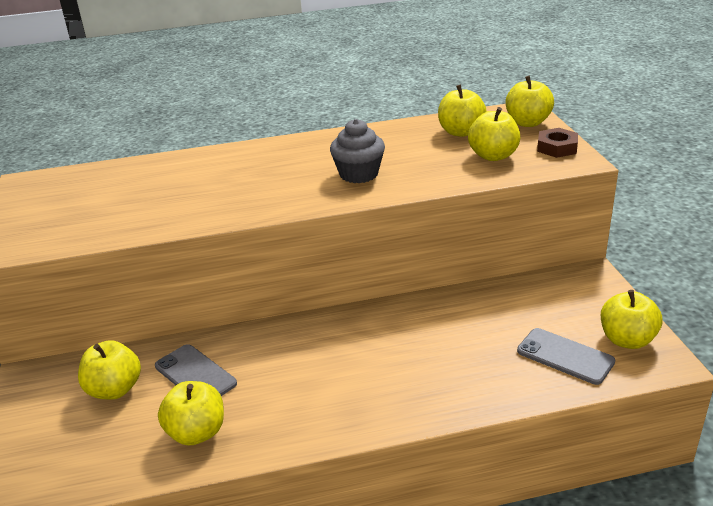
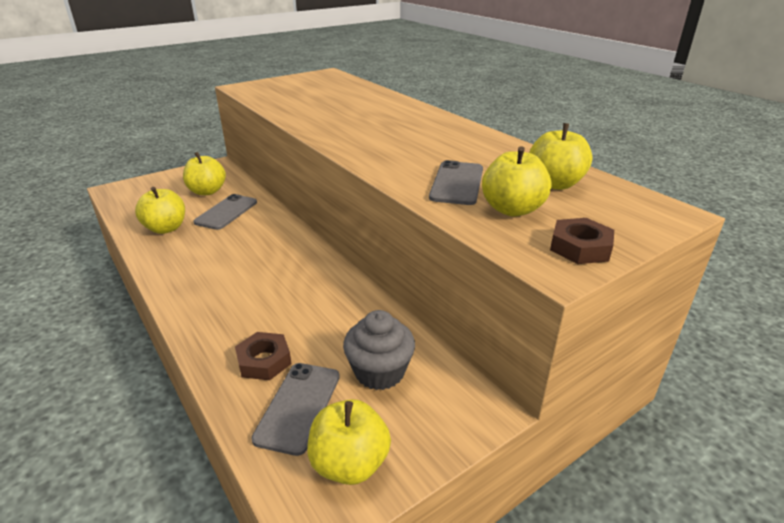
camera: 65 degrees right, 0 degrees up
grey cupcake [330,119,385,183] -> grey cupcake moved to [343,310,415,390]
yellow apple [506,76,554,127] -> none
none -> brown nut [235,332,292,380]
none -> grey phone [429,160,483,205]

